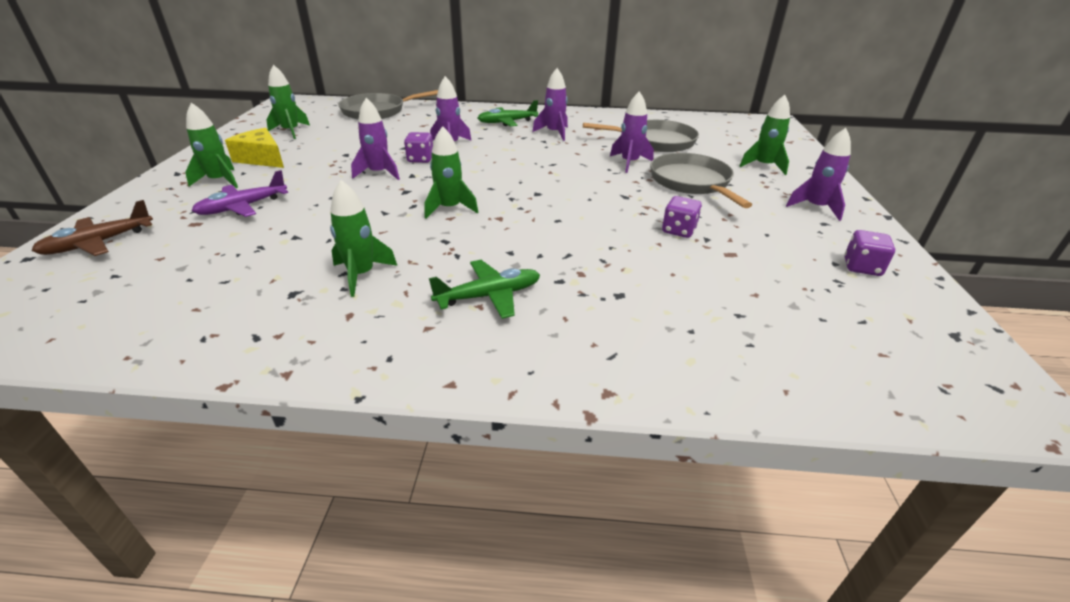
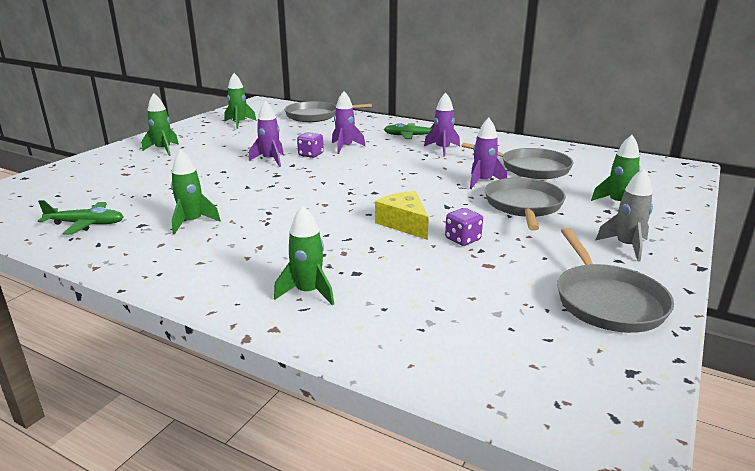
camera: 25 degrees right, 10 degrees down
brown plane [31,200,153,256] -> none
purple plane [192,170,288,217] -> none
yellow cheese [225,128,284,168] -> yellow cheese moved to [375,191,429,240]
green rocket [424,126,479,219] -> green rocket moved to [274,205,334,306]
green plane [429,260,540,319] -> green plane moved to [38,200,124,235]
purple rocket [786,128,851,221] -> grey rocket [595,168,653,261]
purple dice [844,230,895,276] -> grey pan [557,228,674,333]

